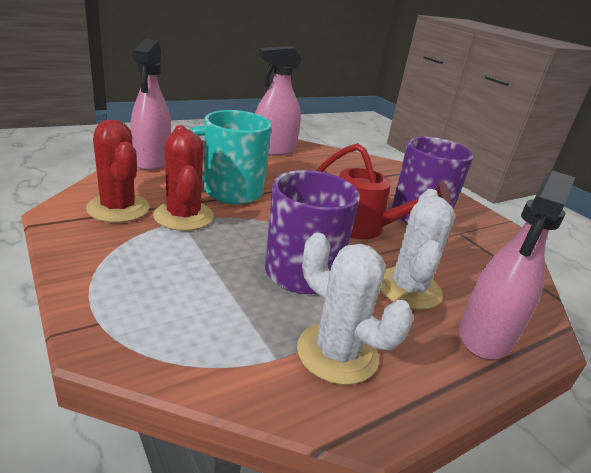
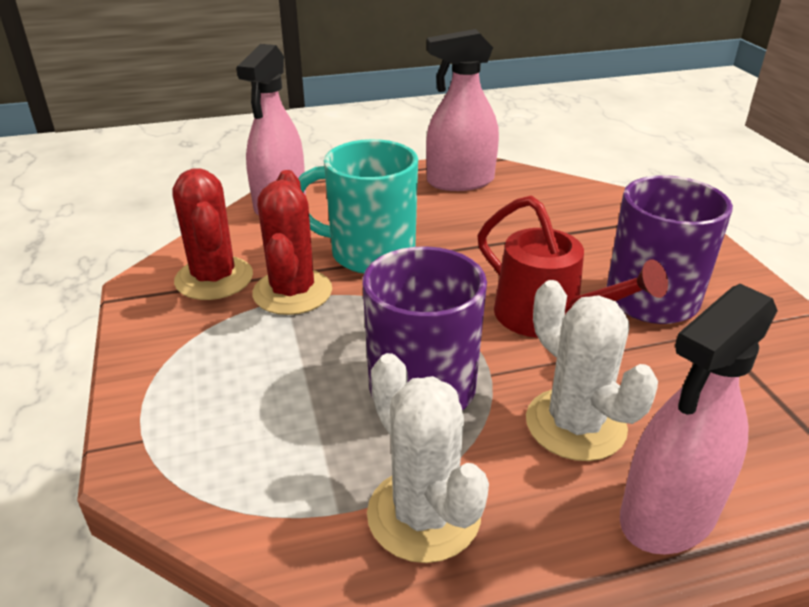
camera: 20 degrees right, 5 degrees up
white cactus [380,189,455,310] -> white cactus turned 60 degrees counterclockwise [526,280,658,461]

